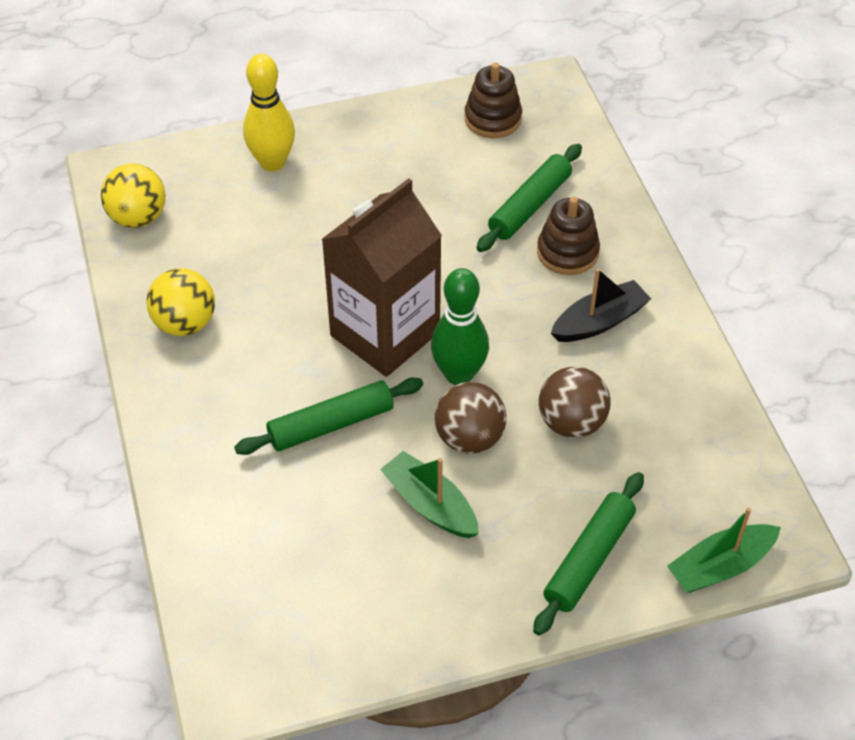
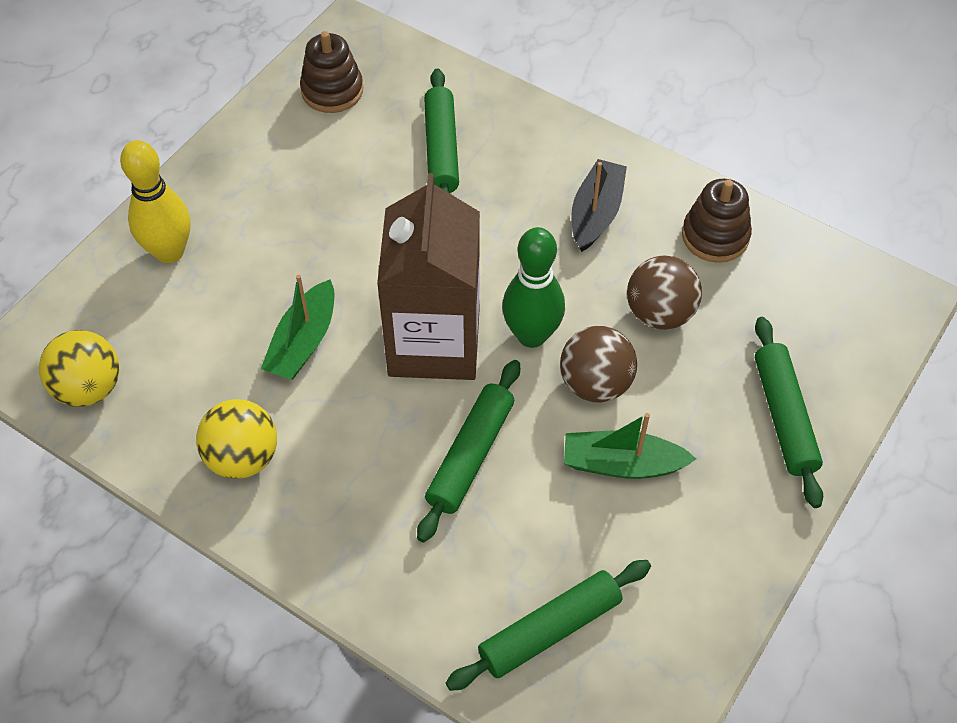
camera: 40 degrees left, 5 degrees up
brown stacking toy [537,197,600,275] -> brown stacking toy moved to [682,179,752,263]
green boat [667,508,781,593] -> green boat moved to [261,275,334,380]
none -> green rolling pin [446,560,651,691]

